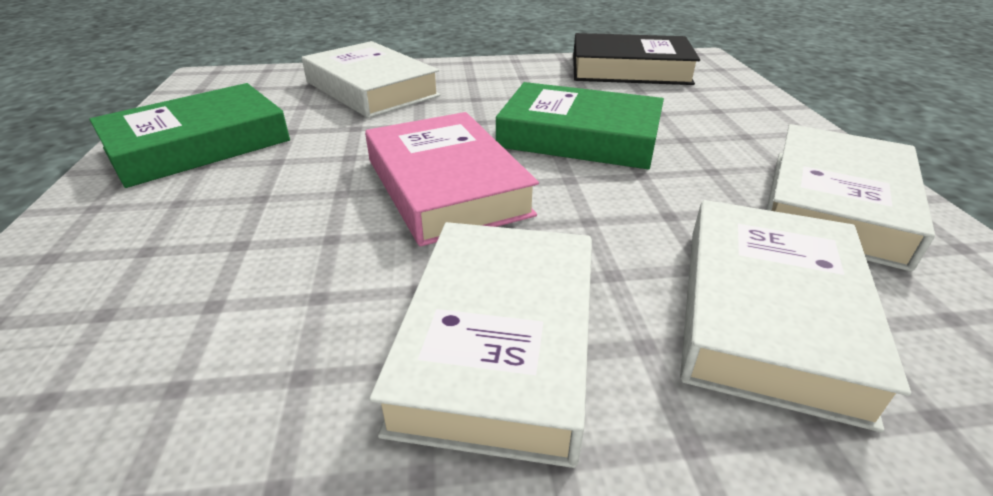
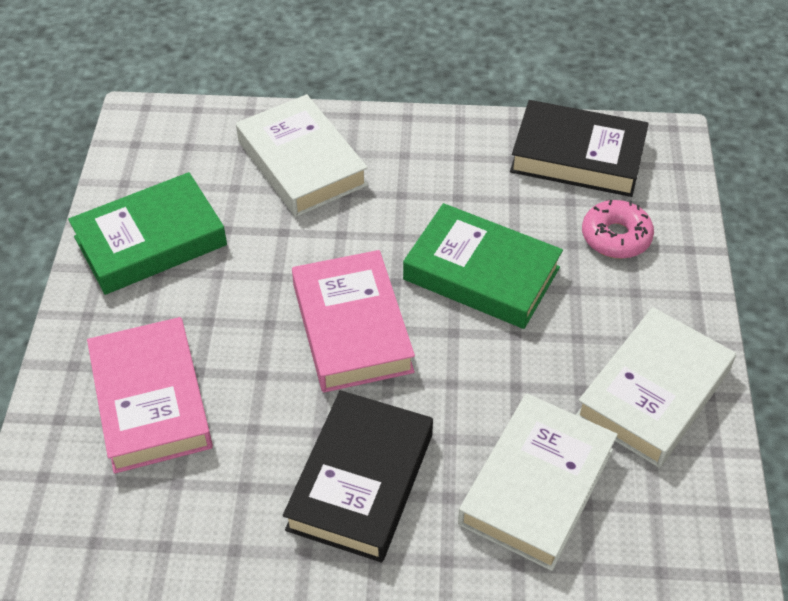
camera: 10 degrees right, 15 degrees up
white book [370,222,592,468] -> black book [283,390,433,563]
none -> pink book [87,317,213,474]
none -> pink donut [582,200,654,259]

